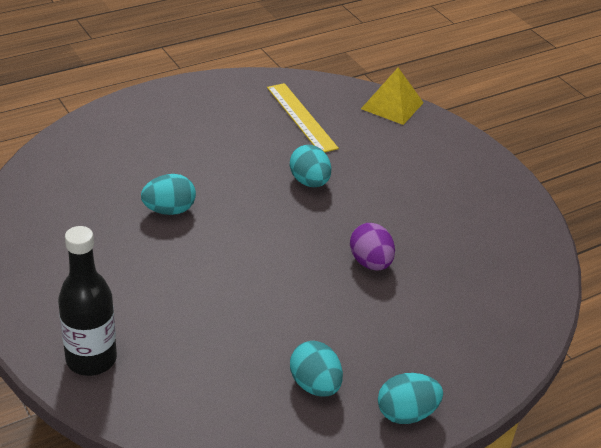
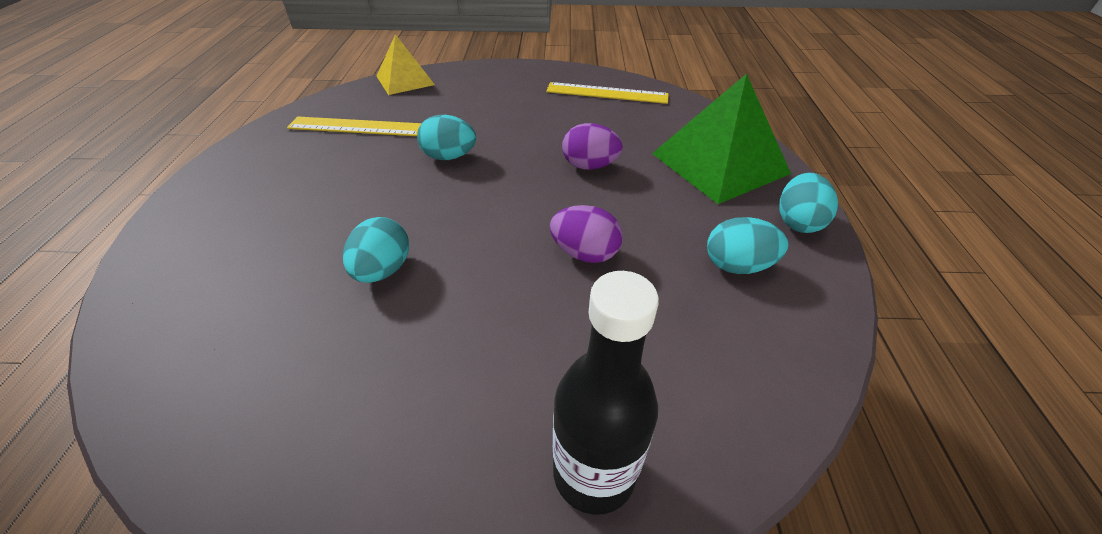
camera: 55 degrees left, 5 degrees up
none -> yellow ruler [546,82,669,104]
none -> purple egg [550,205,623,263]
none -> green pyramid [652,74,791,204]

